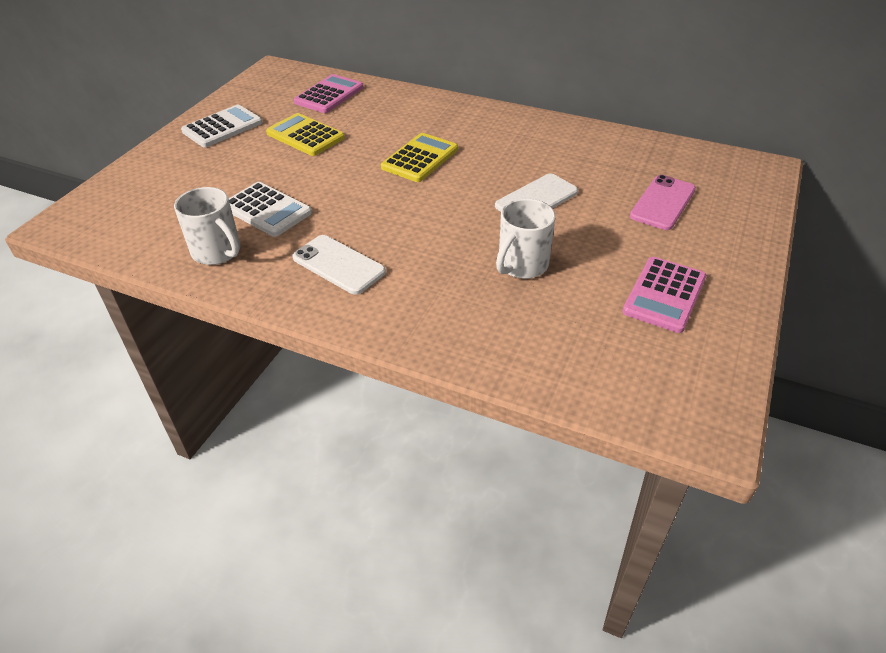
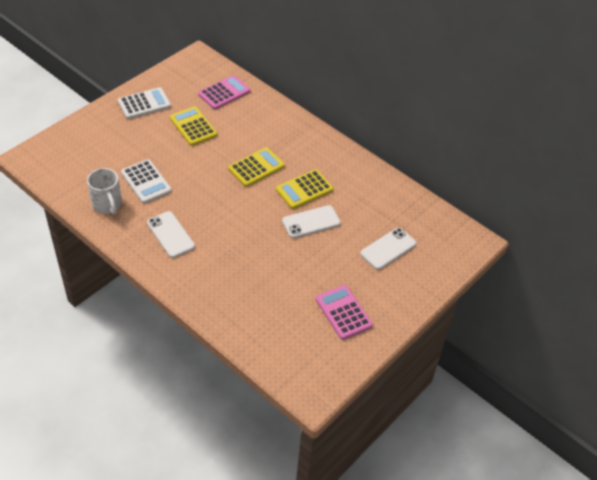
camera: 15 degrees right, 5 degrees up
white mug [496,199,555,279] -> none
pink calculator [622,257,706,333] -> pink calculator turned 105 degrees clockwise [315,285,373,340]
pink phone [630,175,696,230] -> white phone [360,228,416,270]
none -> yellow calculator [276,169,334,209]

